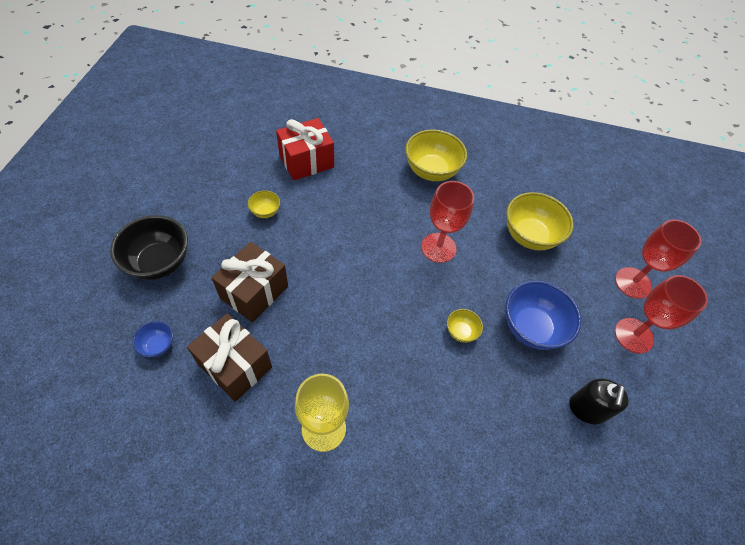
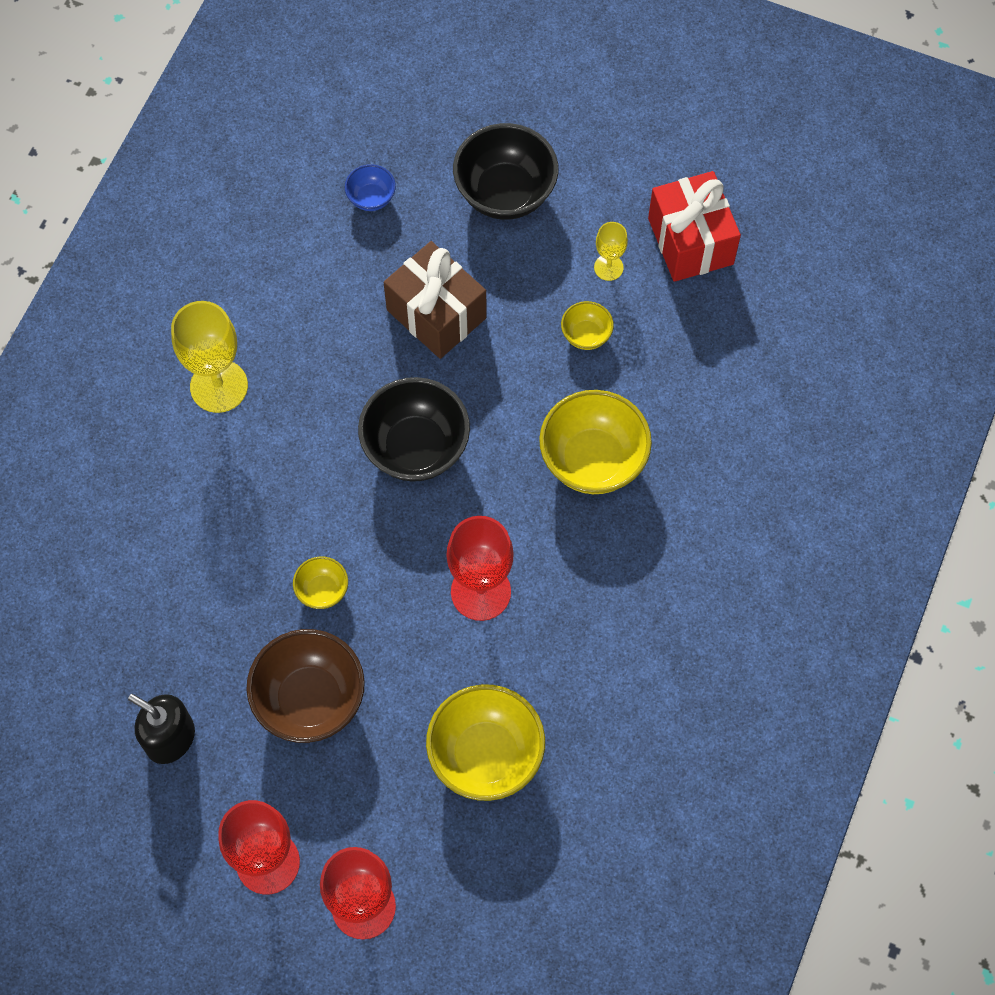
camera: 105 degrees right, 10 degrees up
brown gift [187,313,272,402] -> none
red gift [276,118,334,181] -> red gift moved to [648,171,741,282]
yellow bowl [405,129,467,181] -> yellow bowl moved to [539,390,652,494]
blue bowl [505,280,581,350] -> brown bowl [247,629,365,743]
none -> black bowl [358,377,470,482]
none -> yellow goblet [594,222,628,281]

